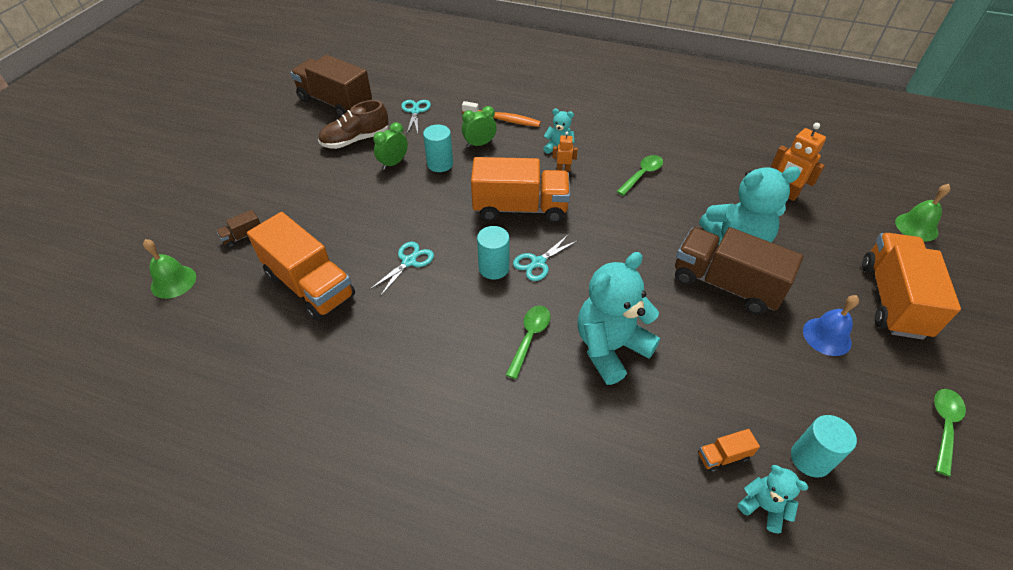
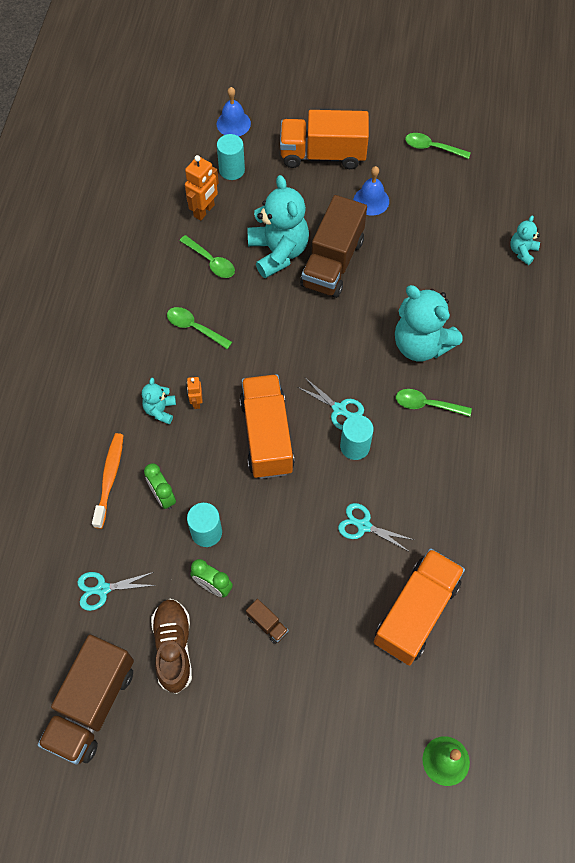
camera: 100 degrees left, 15 degrees up
brown truck [216,210,260,248] -> brown truck moved to [246,599,289,644]
brown shoe [318,100,389,149] -> brown shoe turned 150 degrees counterclockwise [151,599,192,694]
orange truck [698,429,760,473] -> none
turquoise cylinder [791,415,857,477] -> turquoise cylinder moved to [217,134,245,180]
green bell [895,184,950,242] -> blue bell [217,87,251,136]
none -> green spoon [180,235,235,278]

